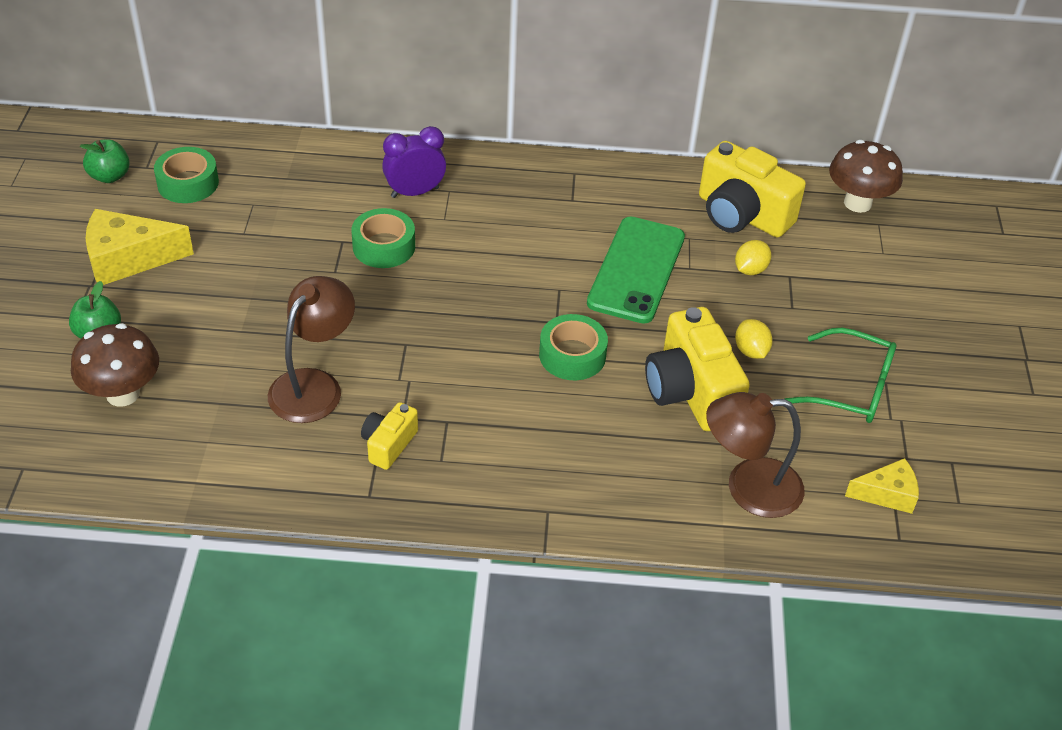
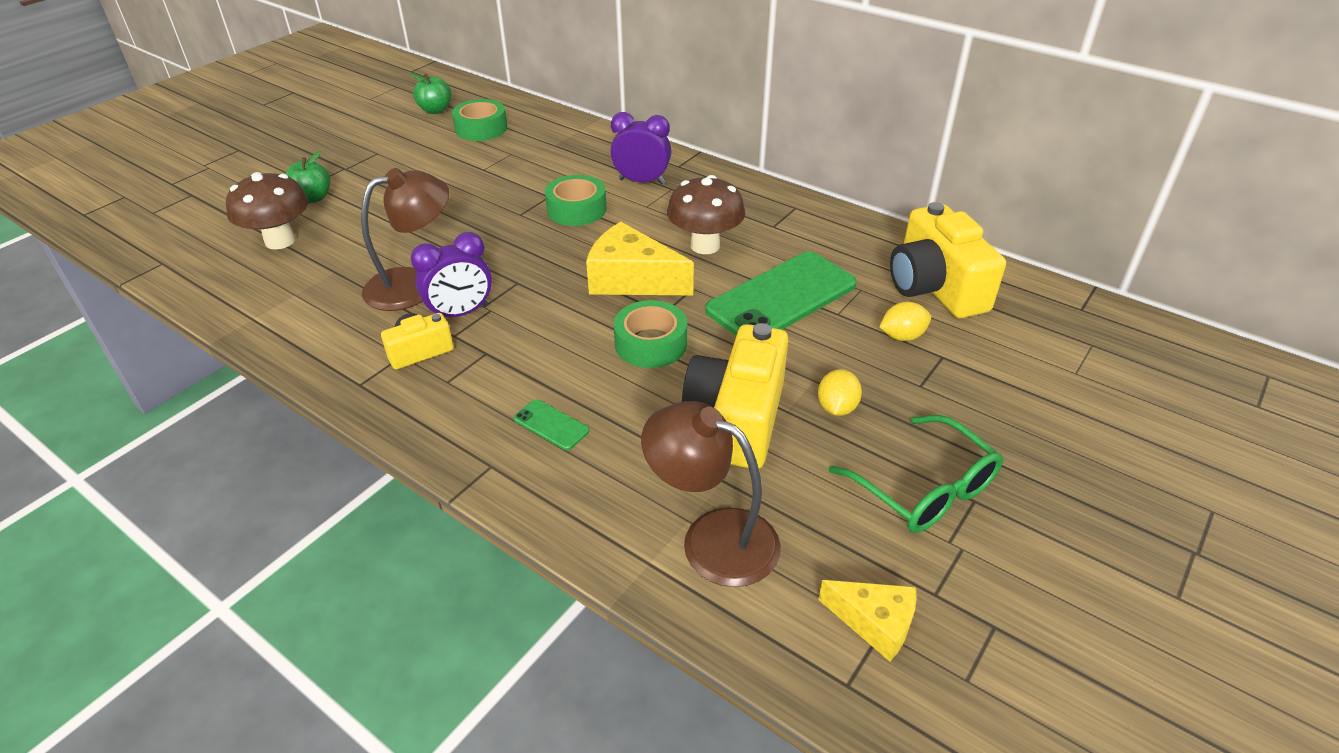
camera: 35 degrees right, 5 degrees down
yellow cheese [86,209,194,285] -> yellow cheese moved to [586,222,694,295]
brown mushroom [829,140,903,213] -> brown mushroom moved to [667,175,745,254]
none -> purple clock [411,232,492,317]
none -> green phone [514,399,589,450]

